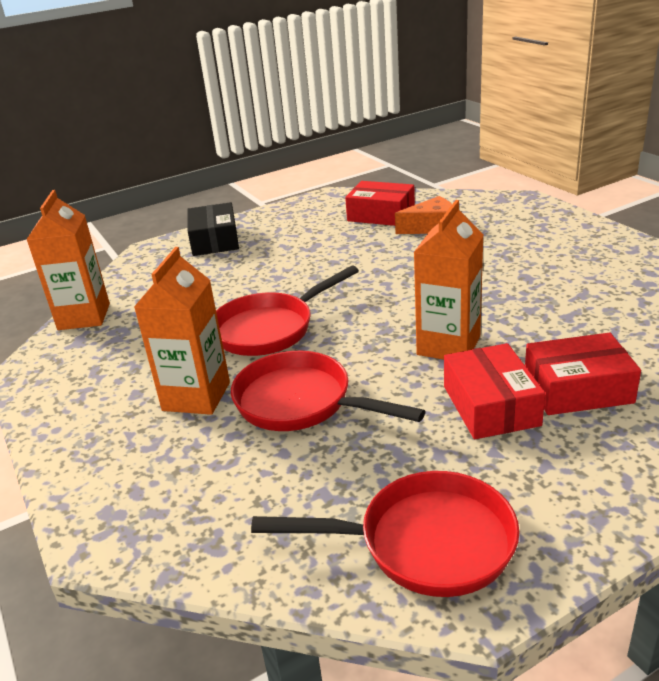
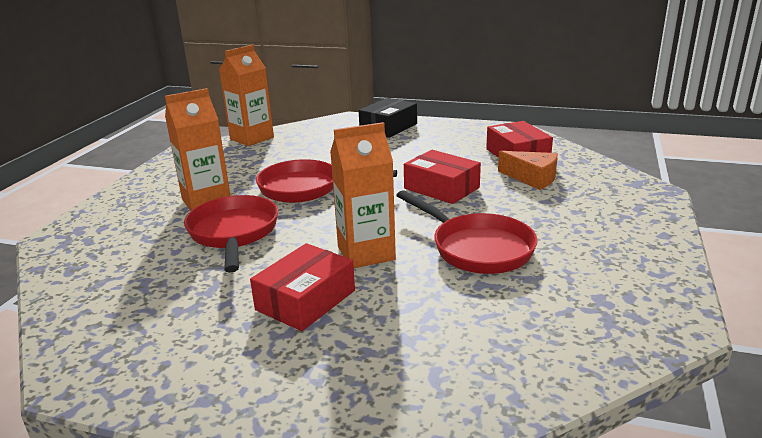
camera: 45 degrees right, 5 degrees down
red pan [251,471,519,597] -> red pan moved to [396,190,538,274]
red box [525,333,641,415] -> red box moved to [404,150,481,204]

